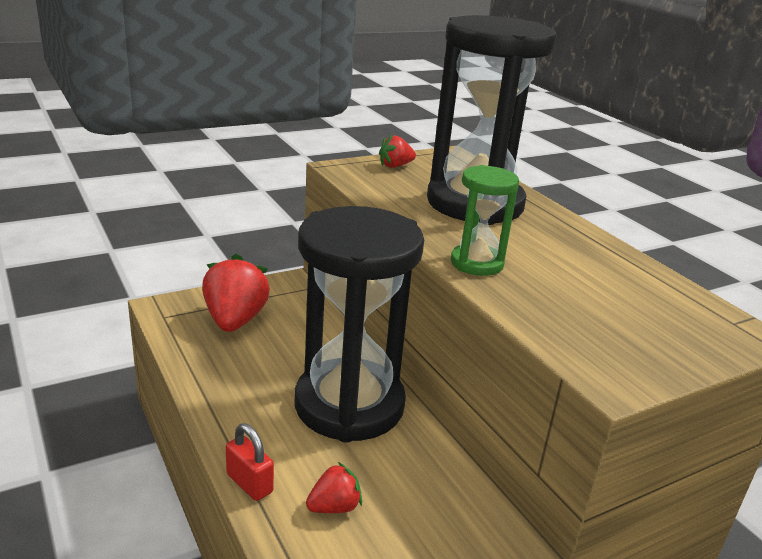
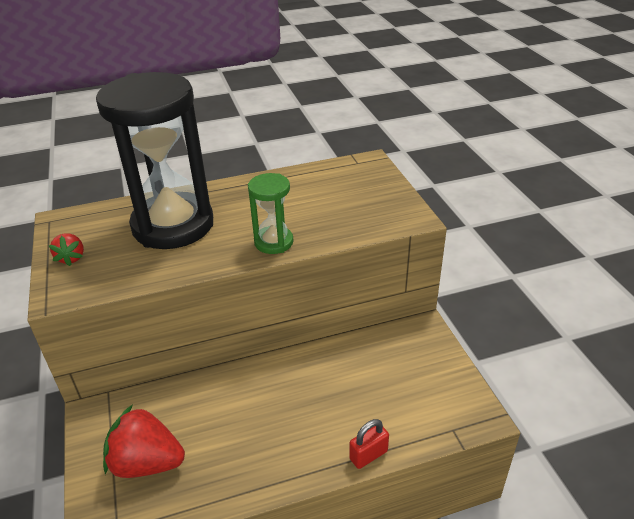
camera: 75 degrees left, 10 degrees up
black hourglass [295,206,424,443] -> none
red strawberry [306,462,362,513] -> none

